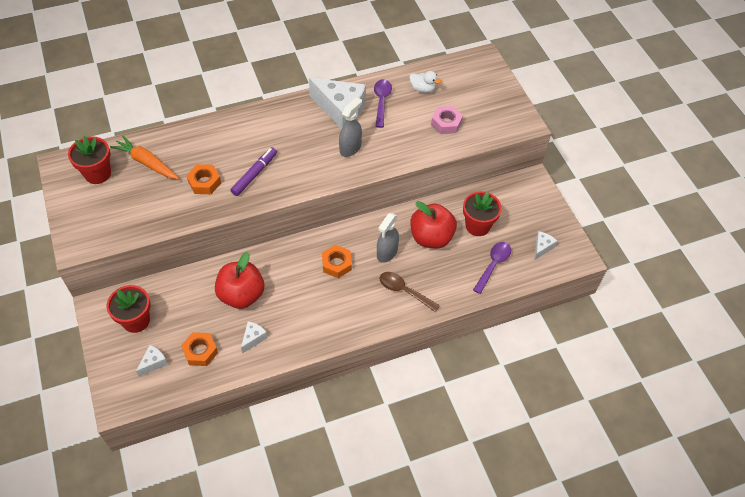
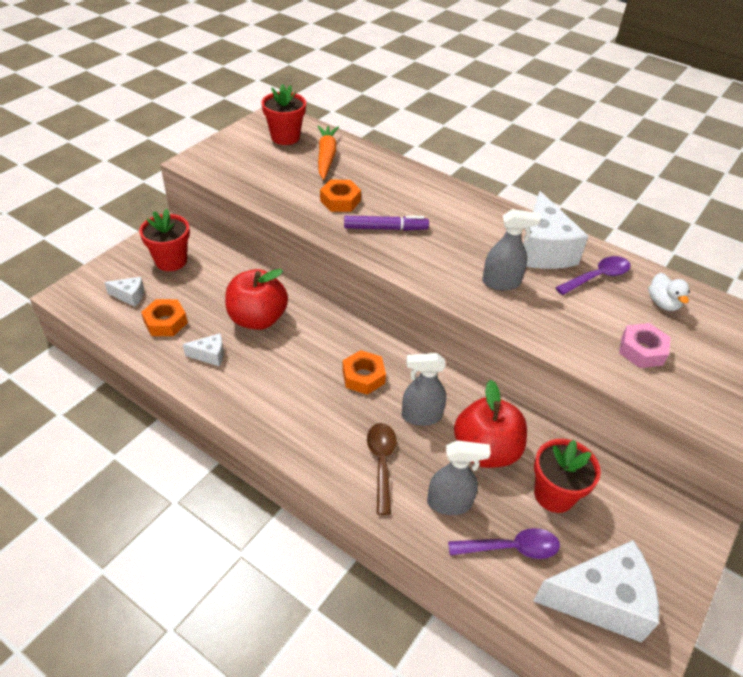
camera: 55 degrees right, 10 degrees down
white cheese [535,231,557,260] -> white cheese [533,540,659,643], size x2.18
none -> grey spray bottle [427,440,491,515]

